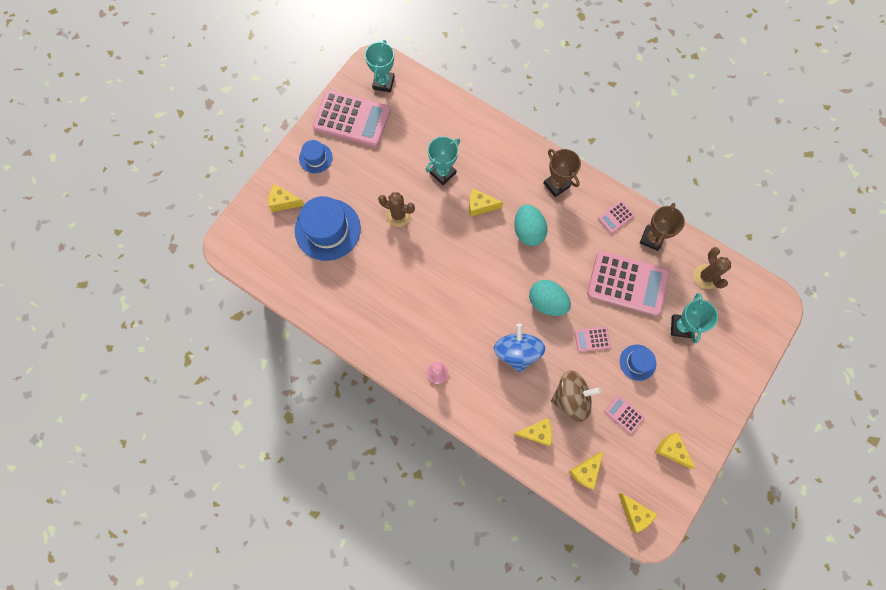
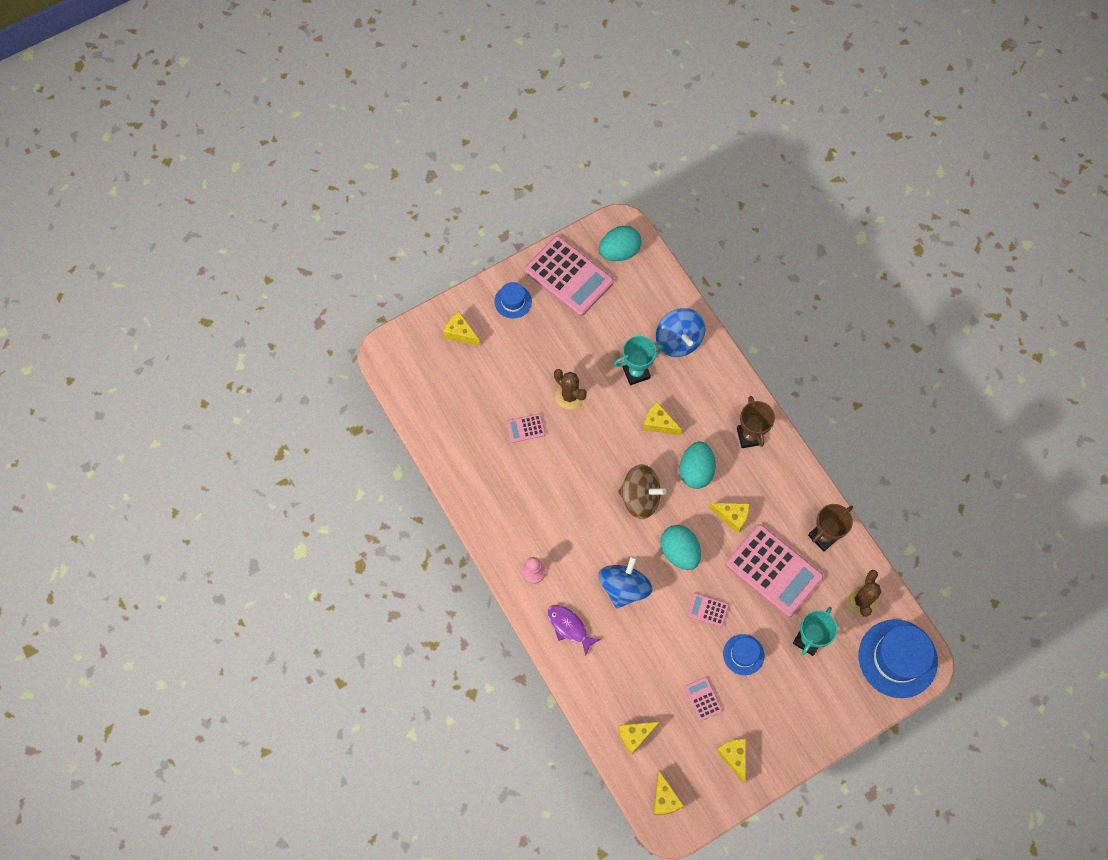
camera: 25 degrees right, 5 degrees down
blue hat [295,196,361,261] -> blue hat moved to [859,619,938,698]
turquoise trophy [365,40,395,92] -> turquoise egg [599,226,641,261]
yellow cheese [514,418,552,446] -> yellow cheese moved to [709,503,750,533]
brown spinning top [551,370,601,422] -> brown spinning top moved to [618,464,666,519]
pink calculator [598,201,635,234] -> pink calculator moved to [507,414,546,443]
none -> purple fish [547,605,601,656]
none -> blue spinning top [656,308,705,357]

